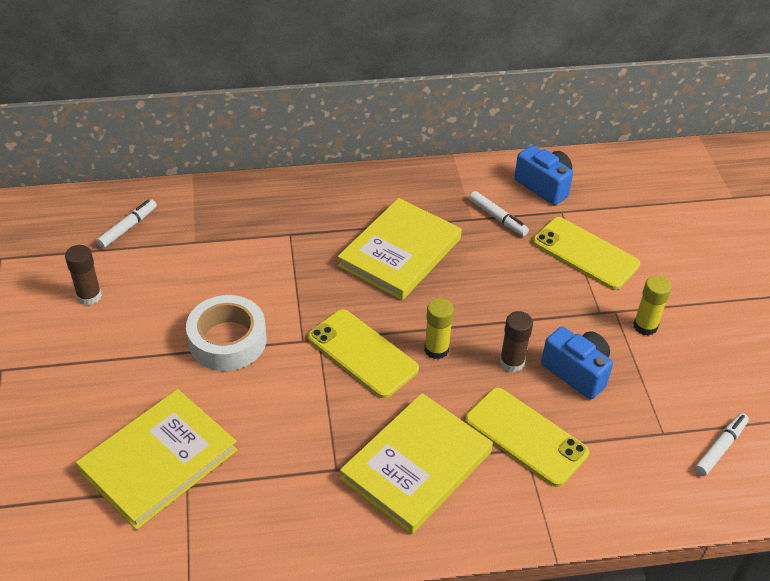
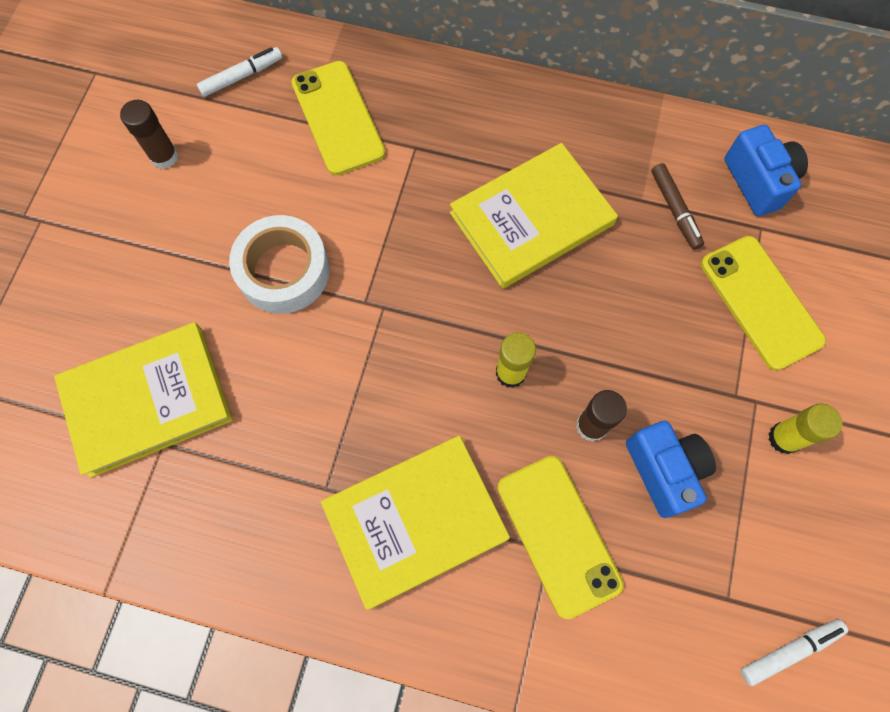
camera: 25 degrees right, 25 degrees up
yellow phone [308,309,419,398] -> yellow phone moved to [291,61,385,176]
white marker [469,191,529,236] -> brown marker [652,163,704,250]

